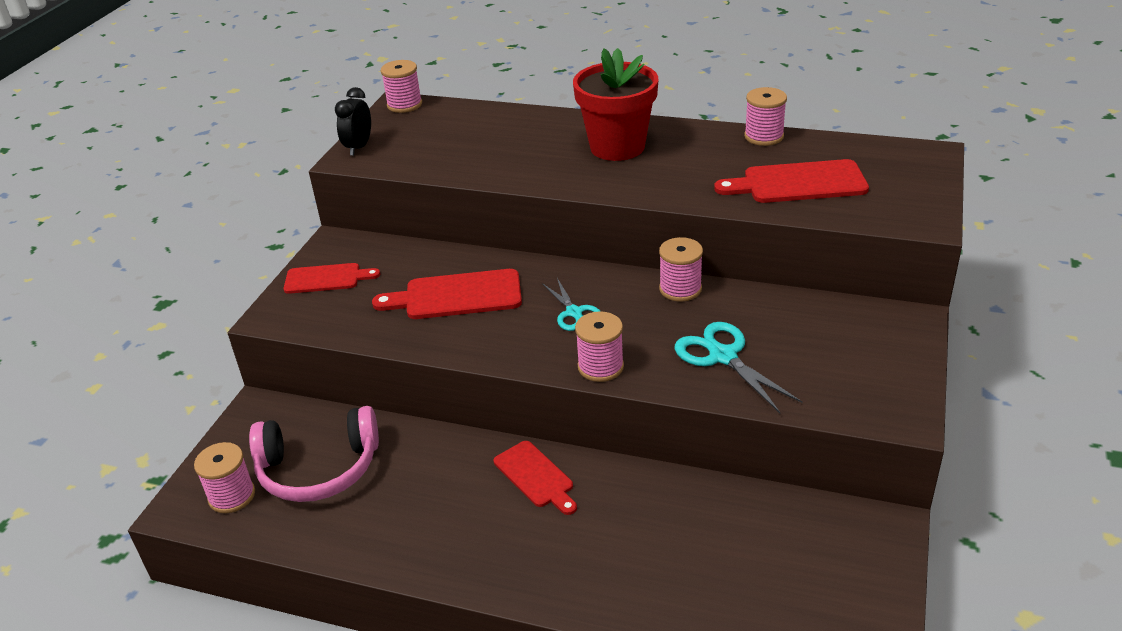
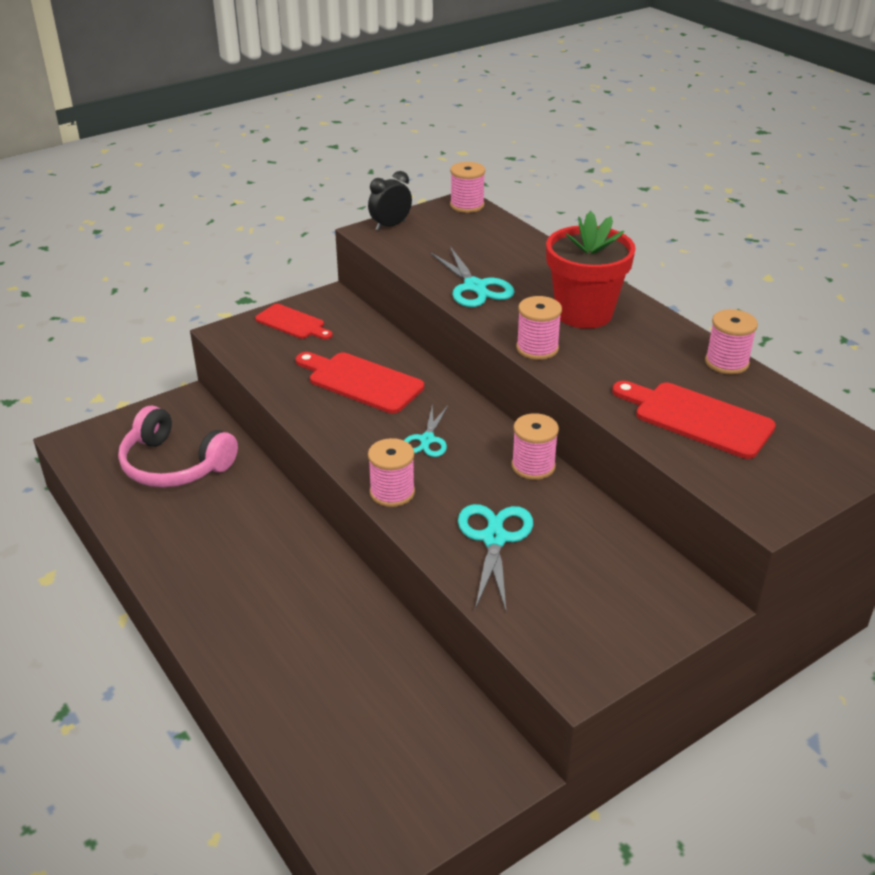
camera: 35 degrees right, 0 degrees up
pink spool [194,442,255,513] -> pink spool moved to [516,296,562,360]
red cutting board [494,441,577,515] -> none
none -> turquoise scissors [430,247,515,307]

